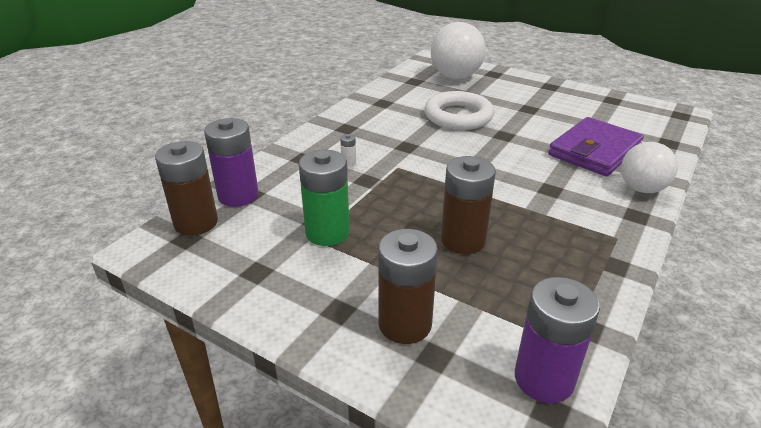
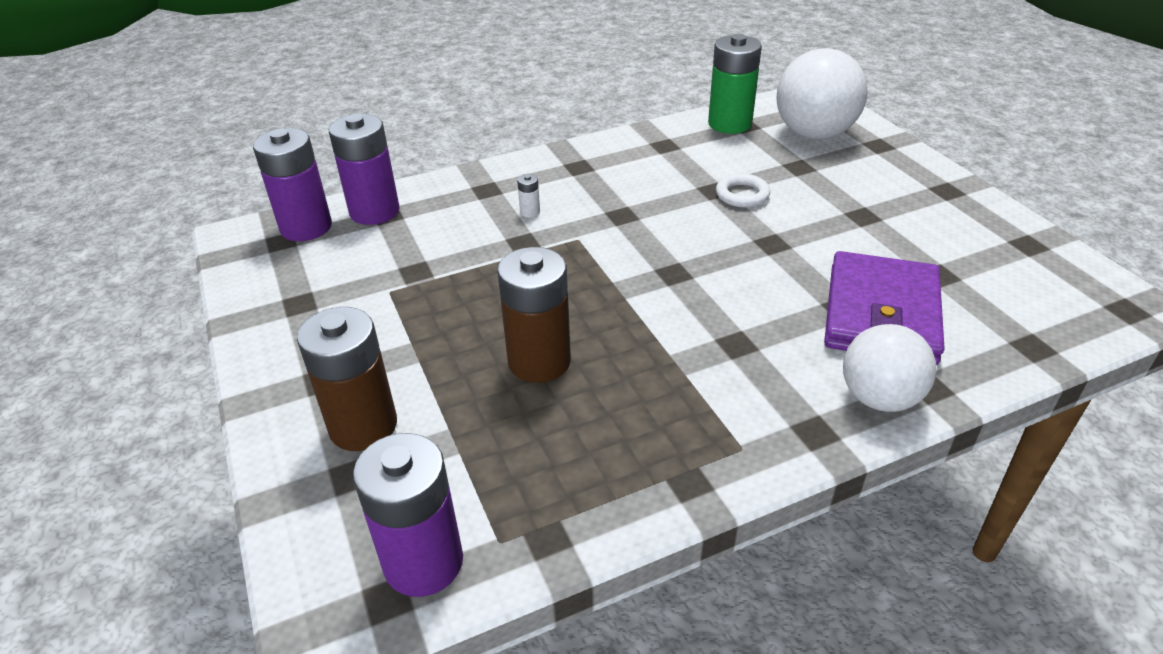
camera: 35 degrees right, 5 degrees up
brown battery [155,141,218,236] -> purple battery [253,128,332,241]
green battery [299,150,350,246] -> green battery moved to [708,34,762,134]
white ring [425,91,494,130] -> white ring [716,173,770,208], size x0.51
purple wallet [548,117,644,176] -> purple wallet turned 60 degrees counterclockwise [824,251,945,365]

